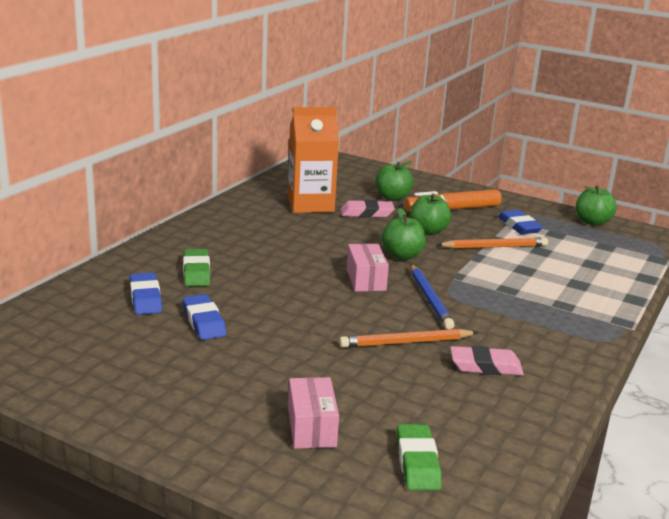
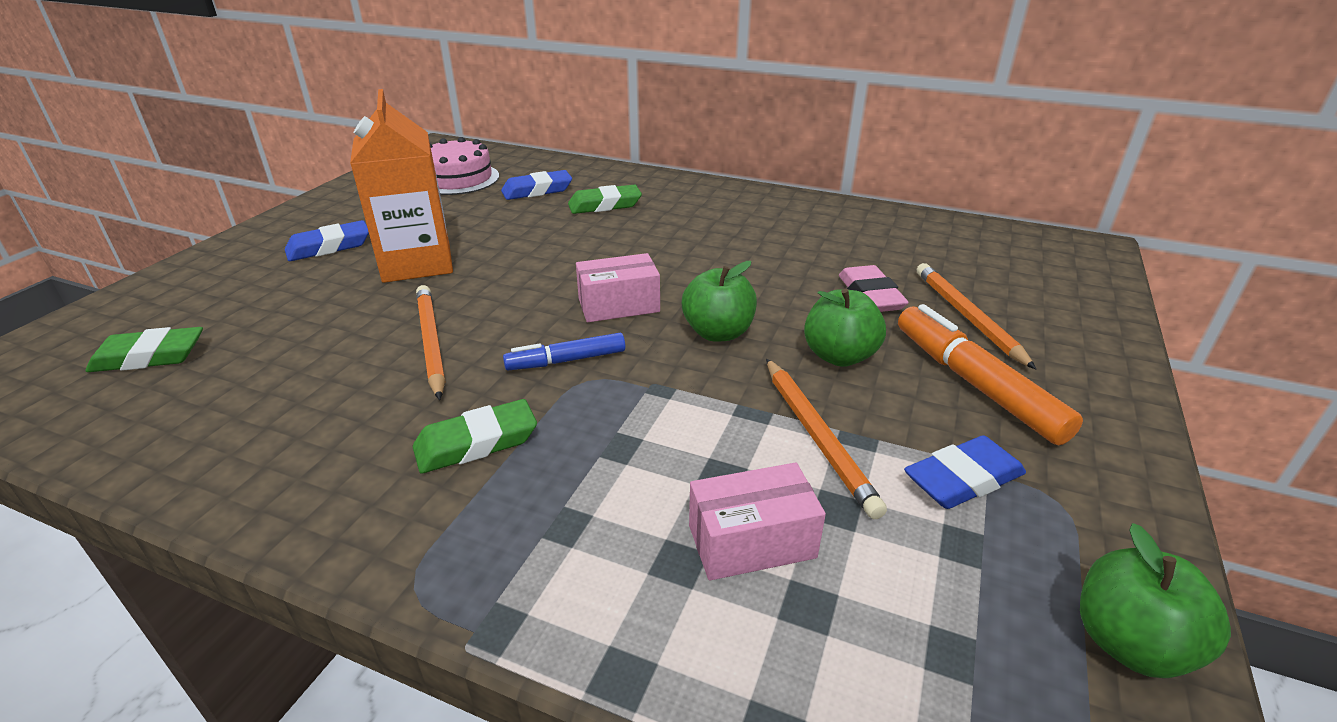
camera: 85 degrees right, 10 degrees up
blue eraser [183,294,226,340] -> blue eraser moved to [285,220,369,261]
orange carton [287,107,339,213] -> orange carton moved to [350,89,453,283]
pink box [288,377,339,449] -> pink box moved to [689,462,826,581]
green apple [375,161,414,201] -> orange pencil [917,263,1036,369]
blue pencil [411,264,455,329] -> blue marker [503,333,626,370]
pink eraser [450,346,524,375] -> none
none -> green eraser [413,399,537,473]
none -> pink cake [430,137,499,195]

